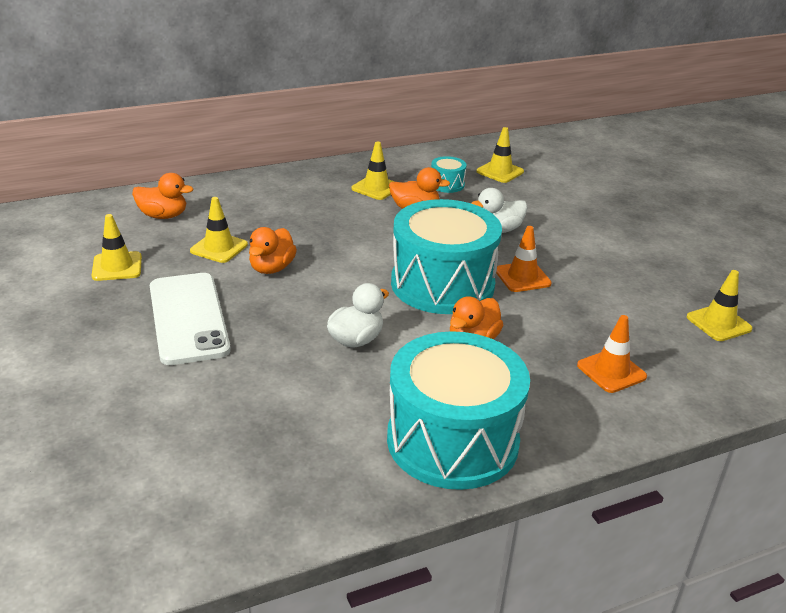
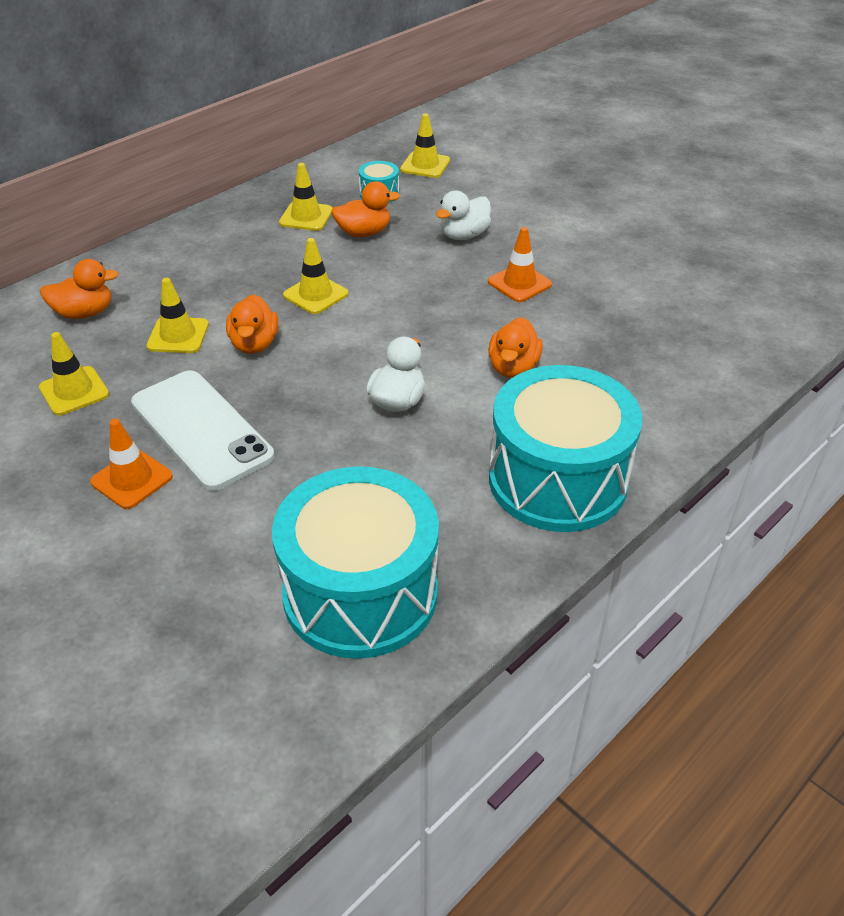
camera: 20 degrees left, 10 degrees up
turquoise drum [391,199,502,314] -> turquoise drum moved to [272,466,439,659]
orange traffic cone [577,315,647,393] -> orange traffic cone moved to [90,419,173,509]
yellow traffic cone [687,270,752,341] -> yellow traffic cone moved to [283,238,348,314]

